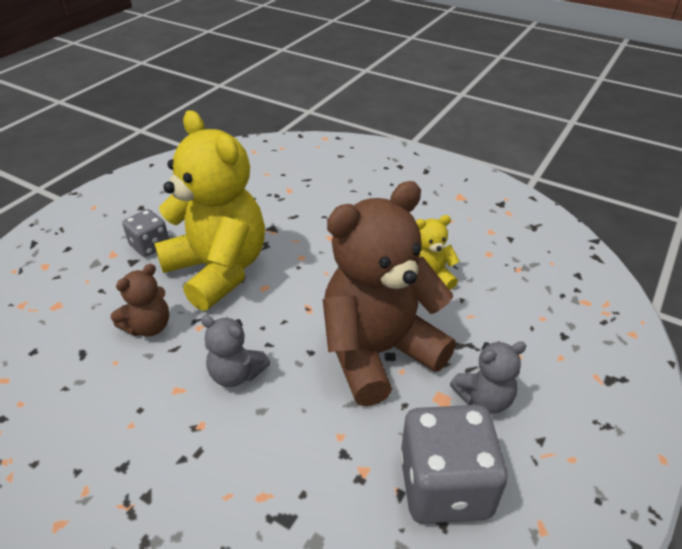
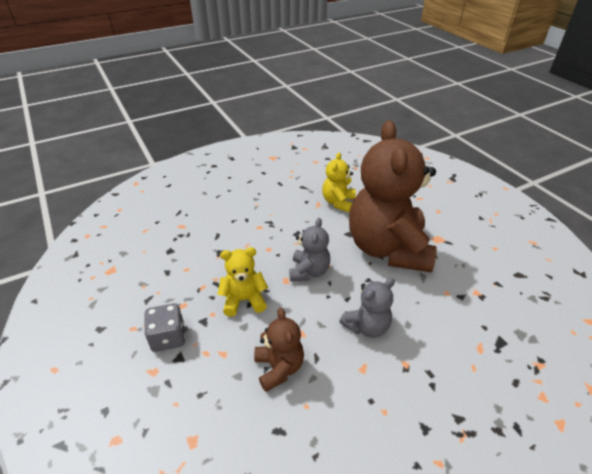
camera: 60 degrees left, 0 degrees up
yellow teddy bear [154,110,265,311] -> yellow teddy bear [217,247,268,317], size x0.45
grey dice [400,405,508,524] -> none
grey teddy bear [450,341,526,414] -> grey teddy bear moved to [289,218,330,281]

